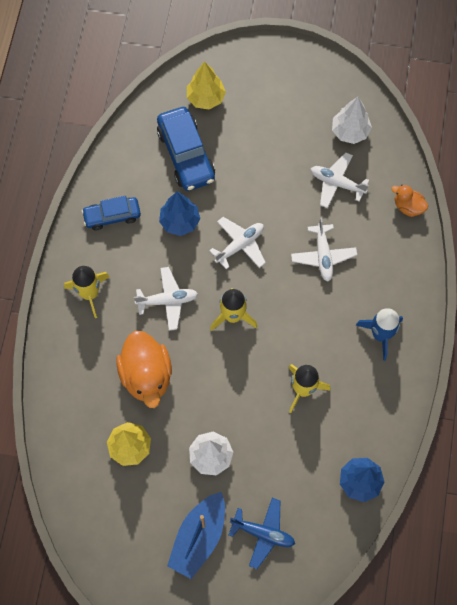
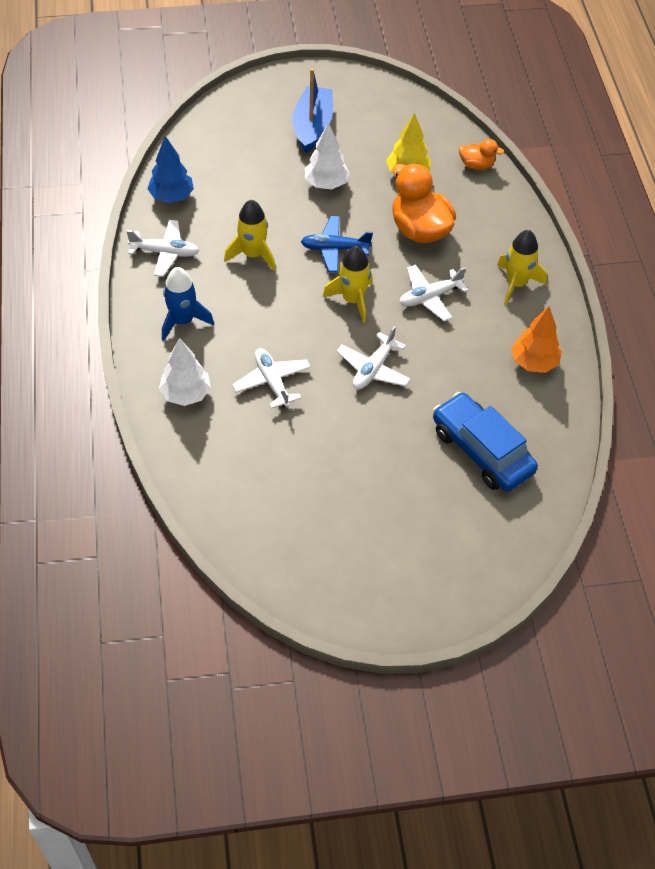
camera: 160 degrees right, 15 degrees down
blue car [82,196,141,230] -> orange tree [511,306,562,373]
blue tree [159,192,200,236] -> none
yellow tree [187,61,226,110] -> none
blue plane [229,498,295,569] -> blue plane moved to [301,216,373,272]
white plane [311,152,370,208] -> white plane moved to [126,220,199,277]
white tree [332,97,372,144] -> white tree moved to [159,338,211,406]
orange duck [391,185,428,217] -> orange duck moved to [459,139,504,170]

